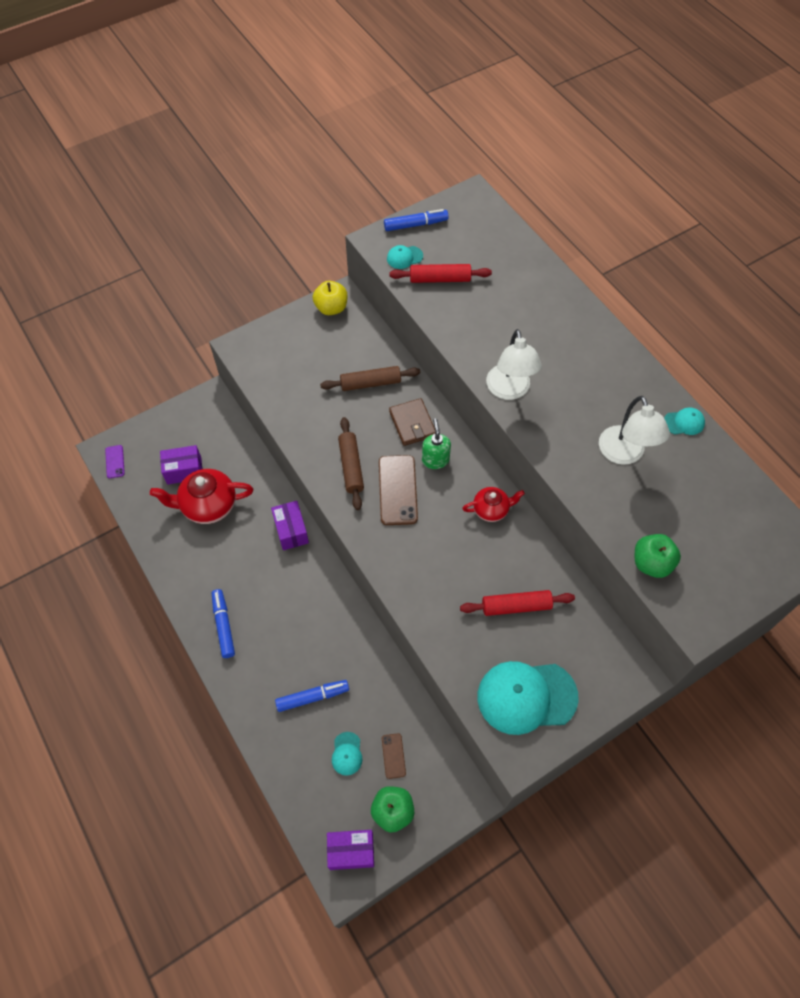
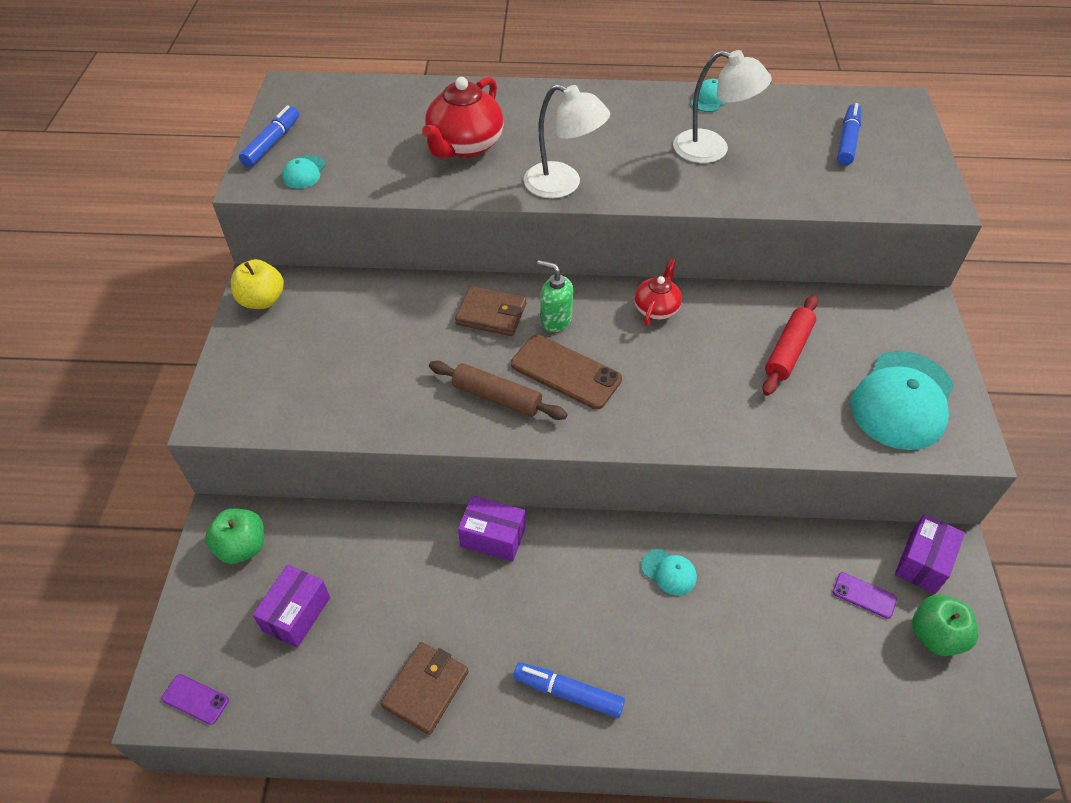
camera: 55 degrees left, 10 degrees down
red teapot [150,469,253,524] -> red teapot moved to [422,77,504,159]
blue marker [275,680,349,712] -> blue marker moved to [837,103,861,166]
brown rolling pin [320,366,420,391] -> none
purple box [327,830,374,870] -> purple box moved to [895,514,965,594]
turquoise cap [332,732,363,776] -> turquoise cap moved to [641,549,697,595]
brown phone [382,733,406,779] -> purple phone [833,572,897,619]
red rolling pin [389,264,492,283] -> none
green apple [635,534,681,578] -> green apple moved to [205,508,264,564]
none -> brown wallet [381,642,469,735]

